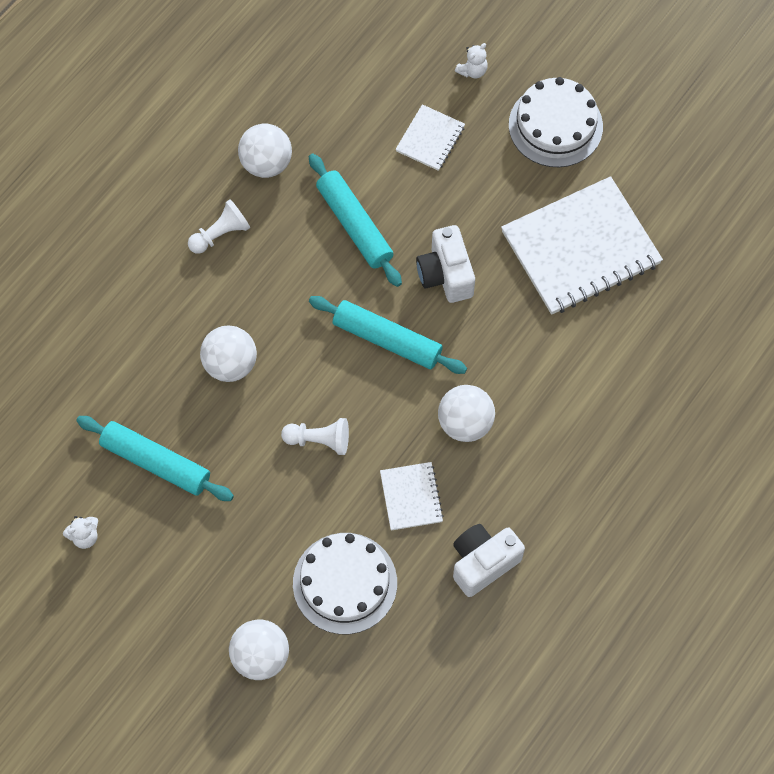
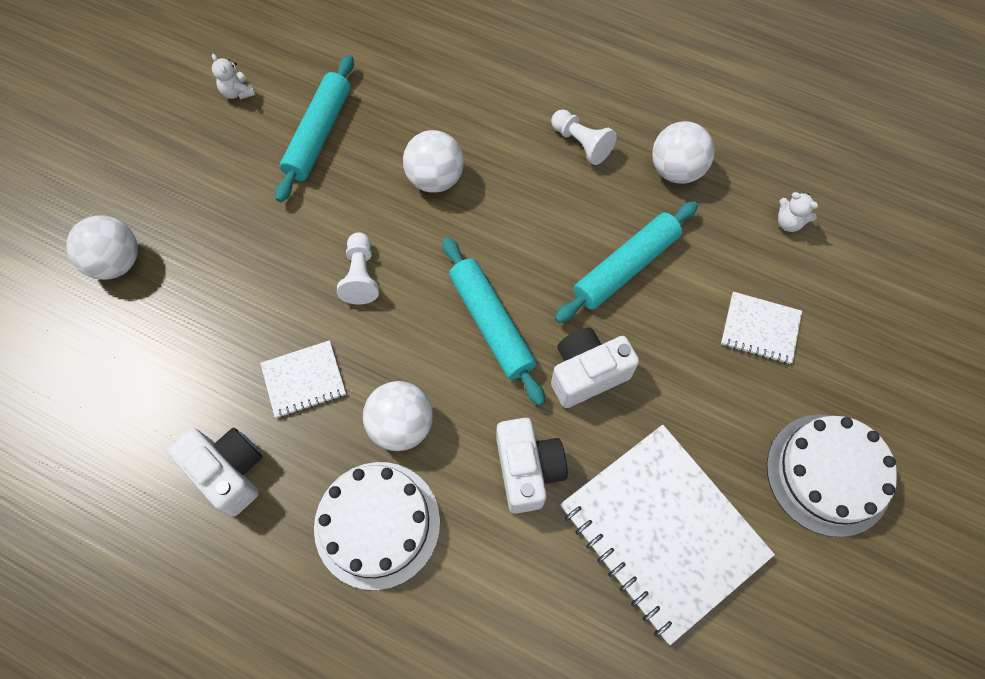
camera: 80 degrees right, 0 degrees up
white cake [293,533,397,634] -> white cake moved to [314,462,440,590]
turquoise rolling pin [309,296,467,374] -> turquoise rolling pin turned 45 degrees counterclockwise [443,237,545,406]
white teddy bear [455,43,488,78] -> white teddy bear moved to [778,192,818,232]
none -> white camera [496,418,568,514]

